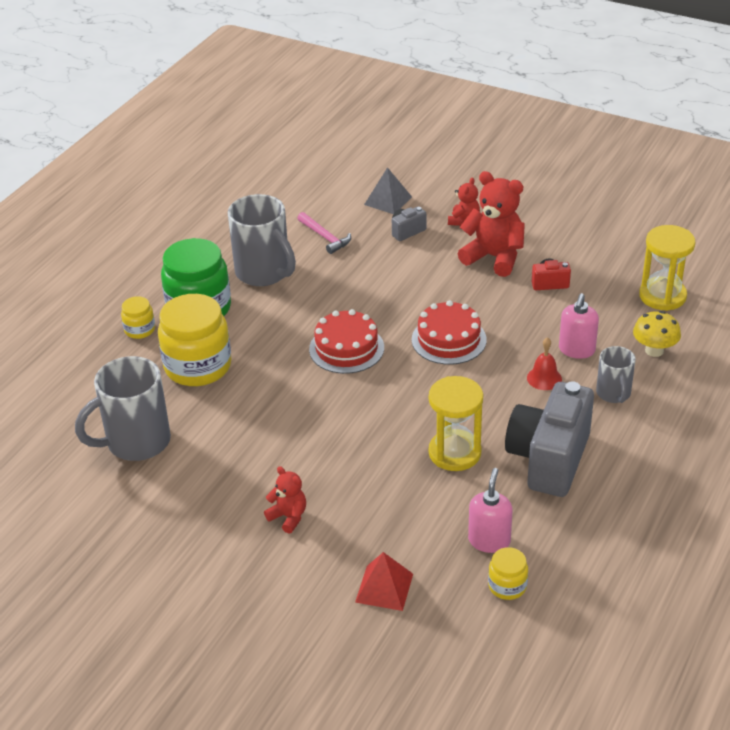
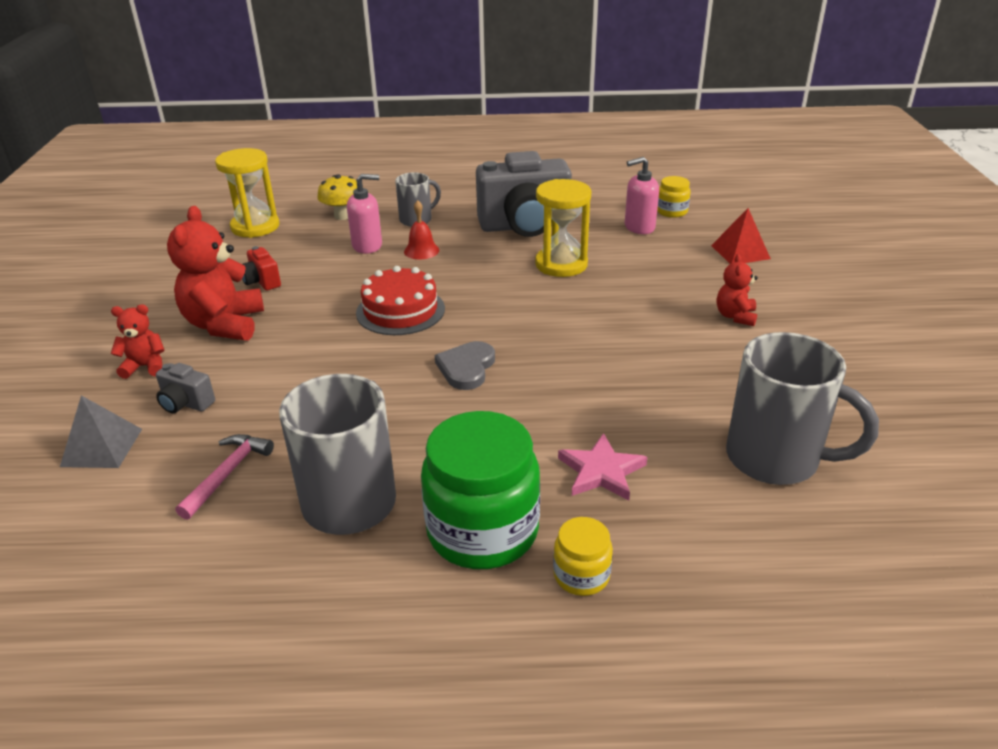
camera: 120 degrees left, 5 degrees down
yellow jar [158,294,231,386] -> pink star [558,433,647,500]
red cake [309,309,384,374] -> grey heart [435,341,495,390]

